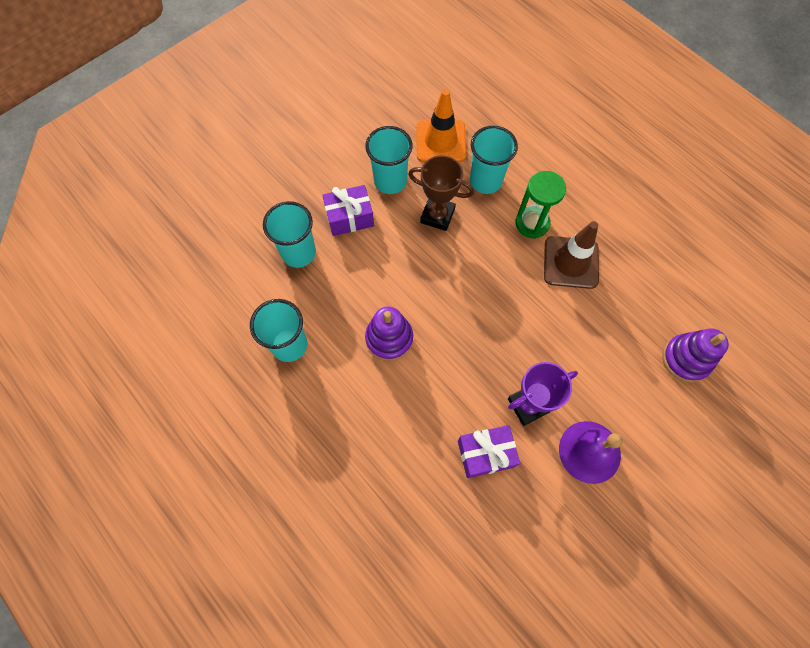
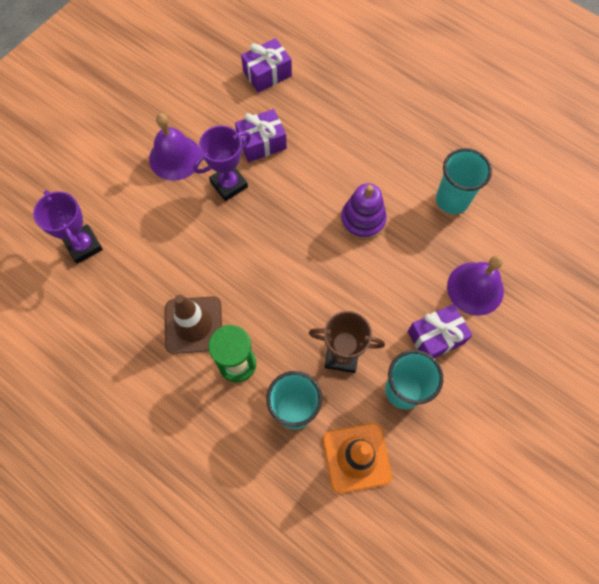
camera: 170 degrees right, 0 degrees up
turquoise cup [263,201,316,268] -> purple bell [447,256,504,316]
purple stacking toy [662,328,729,382] -> purple trophy [33,190,103,264]
none -> purple gift [241,38,292,93]

